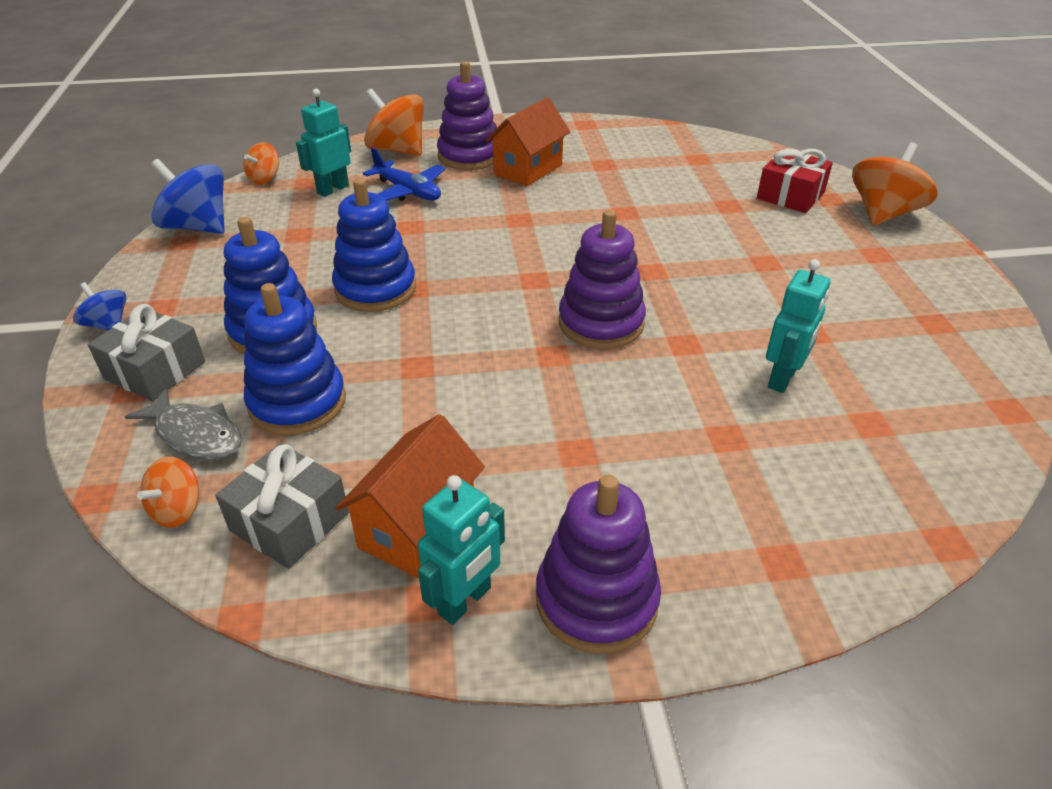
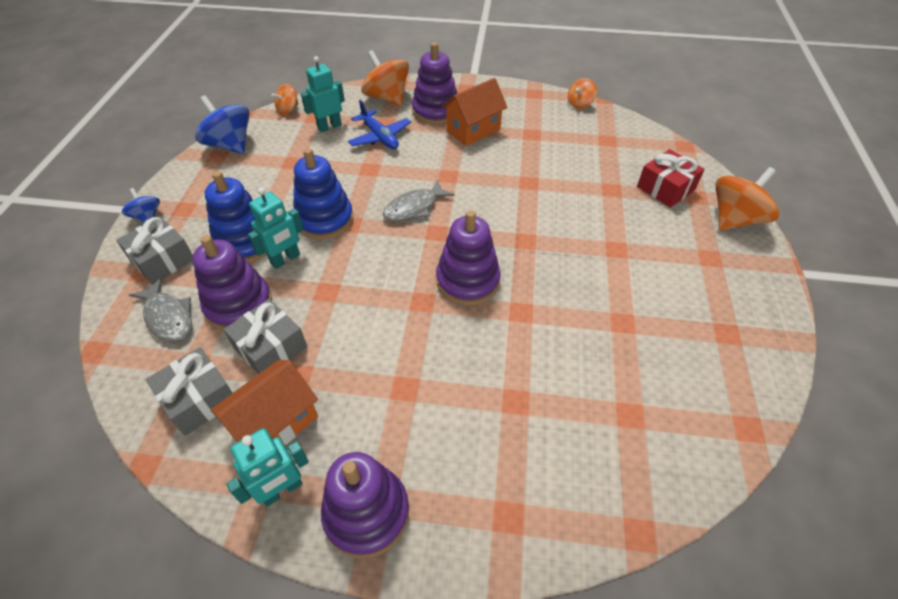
camera: 15 degrees right, 10 degrees up
orange spinning top [137,457,199,527] -> orange spinning top moved to [568,78,597,109]
blue stacking toy [244,283,346,436] -> purple stacking toy [192,235,272,331]
turquoise robot [766,259,830,393] -> turquoise robot moved to [248,187,304,269]
none -> grey gift [224,299,307,374]
none -> grey fish [383,180,455,221]

